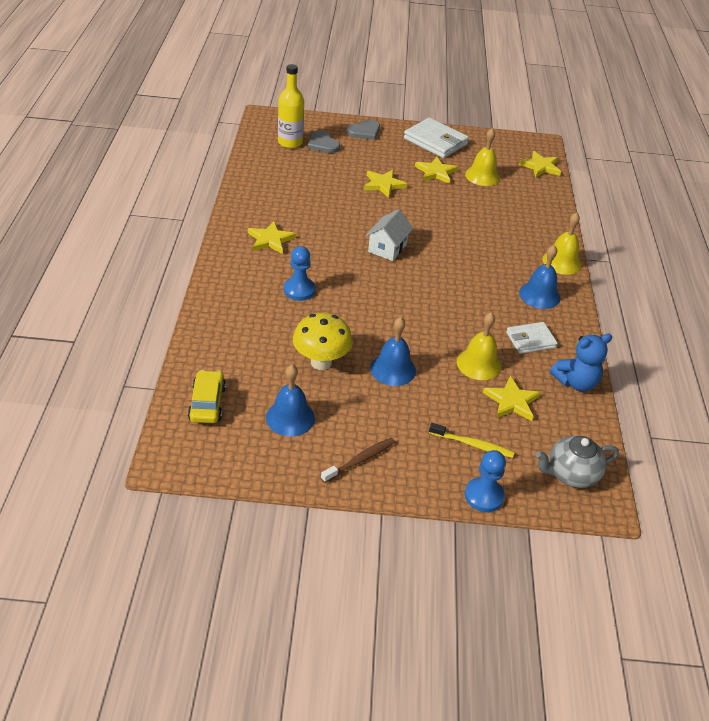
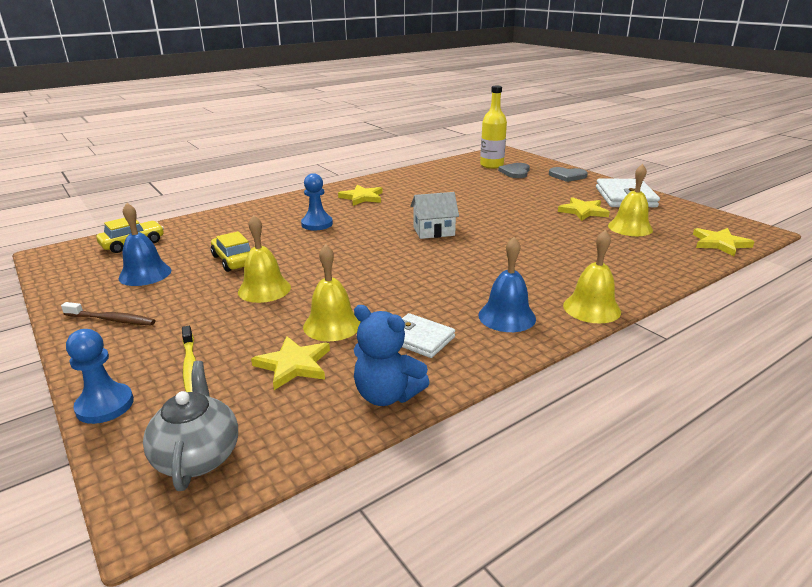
camera: 55 degrees right, 15 degrees down
yellow mushroom [293,313,353,370] -> yellow car [211,231,251,272]
yellow star [364,170,407,198] -> none
blue bell [370,317,416,386] -> yellow bell [238,215,291,303]
grey teapot [536,436,619,488] -> grey teapot turned 45 degrees clockwise [143,361,238,491]

